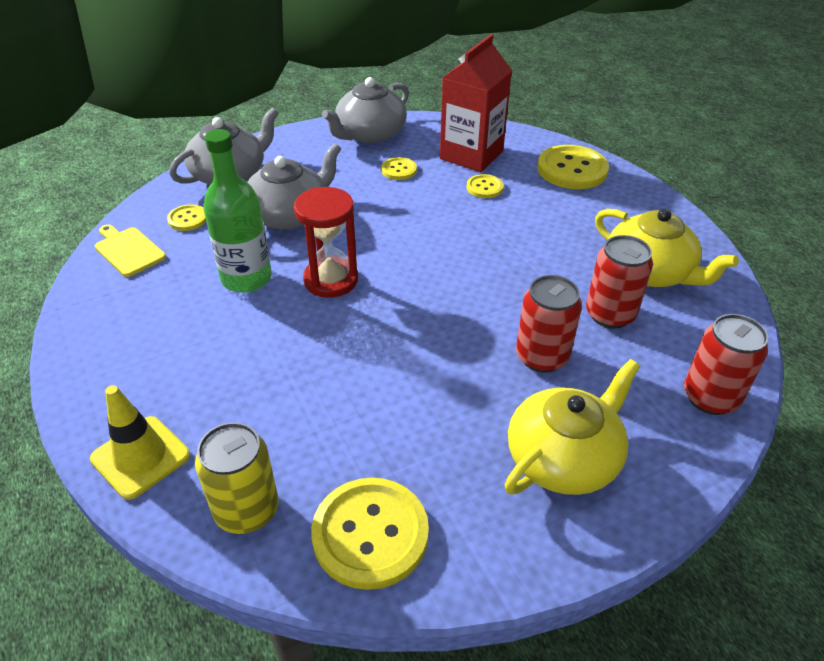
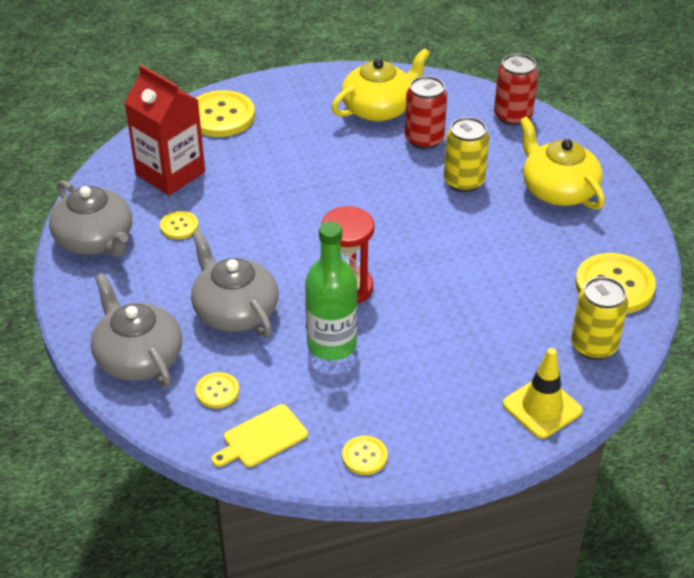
camera: 80 degrees left, 0 degrees up
yellow button [466,174,503,198] -> yellow button moved to [342,436,388,475]
red can [516,275,582,373] -> yellow can [444,117,489,192]

